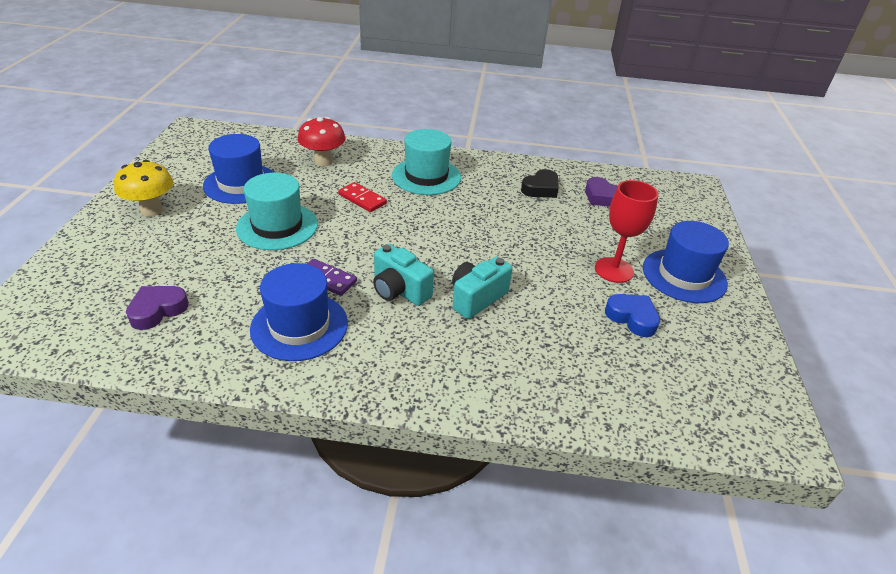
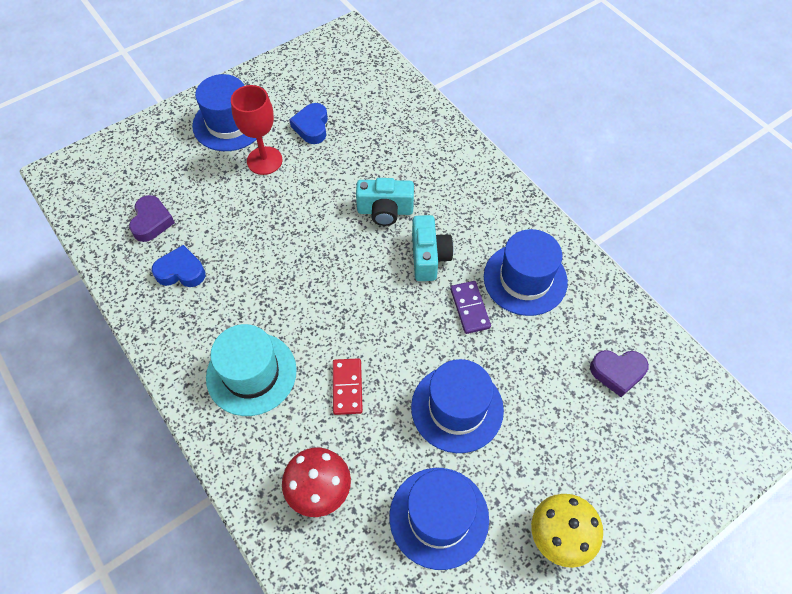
camera: 130 degrees left, 20 degrees up
turquoise hat [236,173,318,250] -> blue hat [411,359,504,453]
black heart [521,169,559,198] -> blue heart [152,245,205,287]

